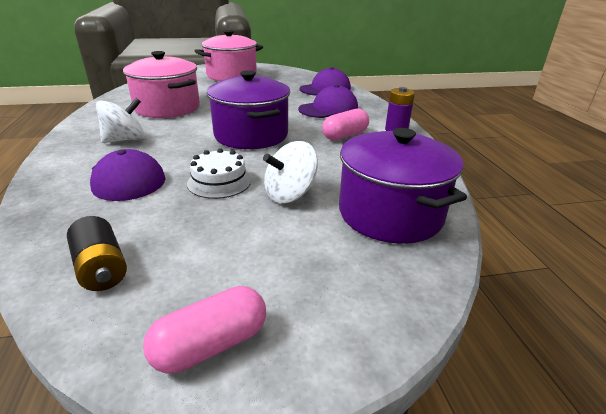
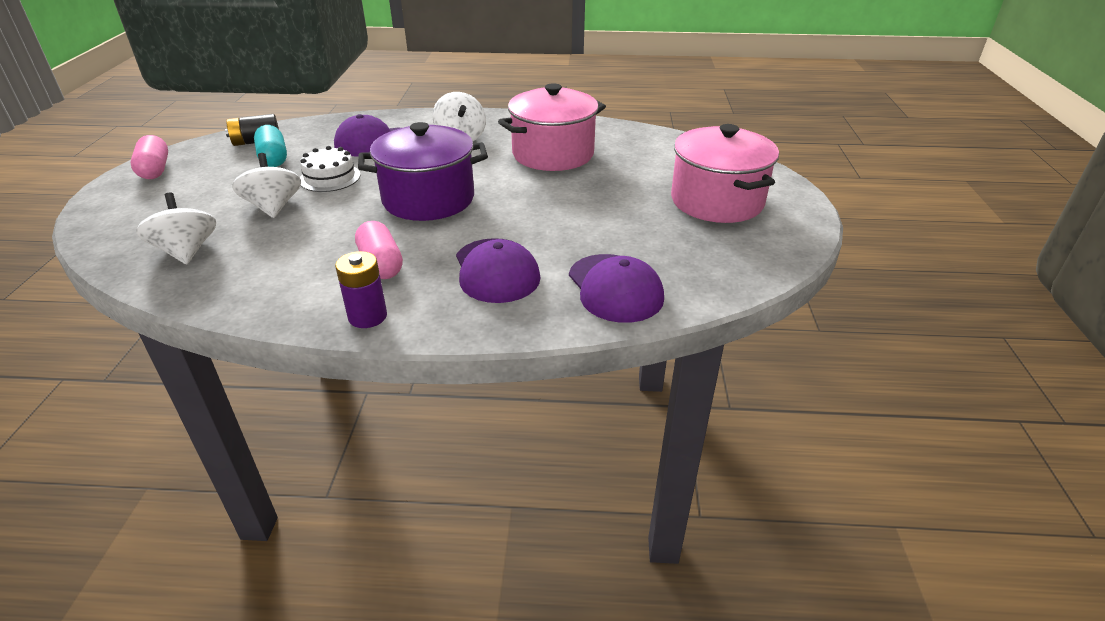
camera: 105 degrees right, 5 degrees up
purple pot [339,128,467,244] -> white spinning top [136,192,216,264]
none -> turquoise capsule [254,125,287,167]

